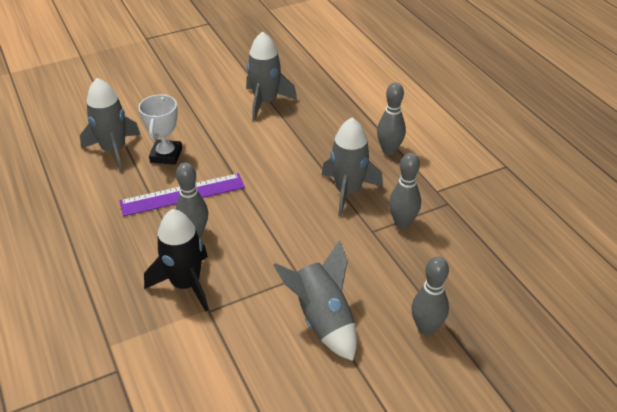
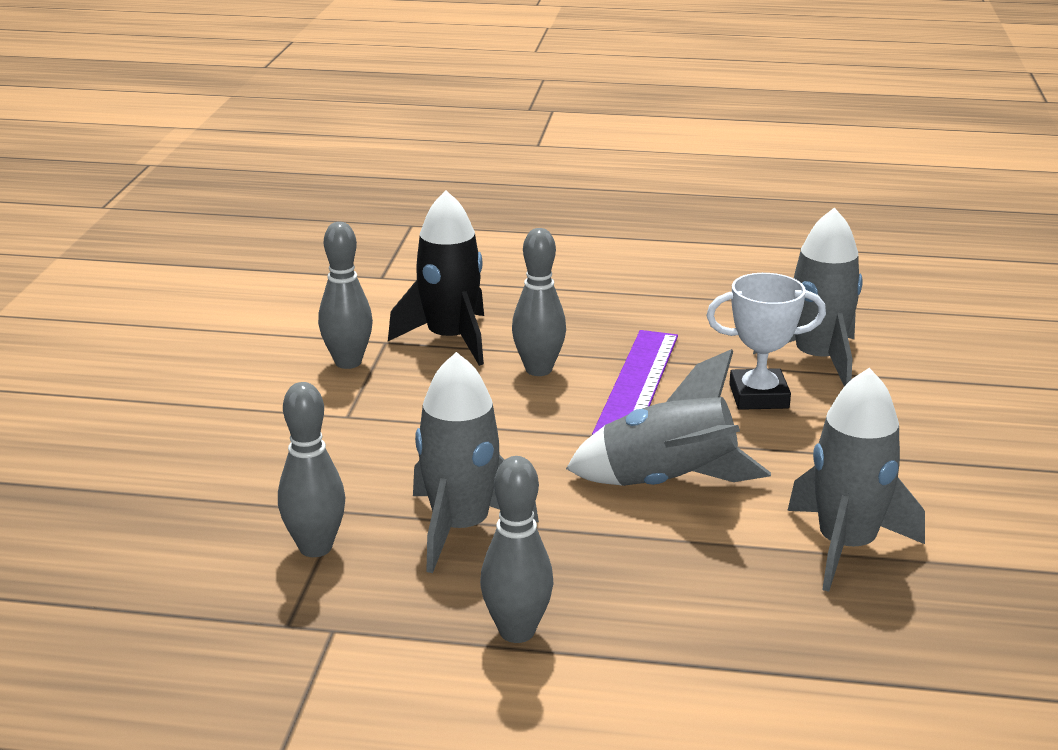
camera: 125 degrees right, 15 degrees down
white trophy [138,94,182,165] -> white trophy turned 45 degrees counterclockwise [706,273,826,410]
grey rocket [273,240,357,361] -> grey rocket moved to [566,349,771,486]
grey bowling pin [411,257,449,335] -> grey bowling pin moved to [318,222,373,369]

